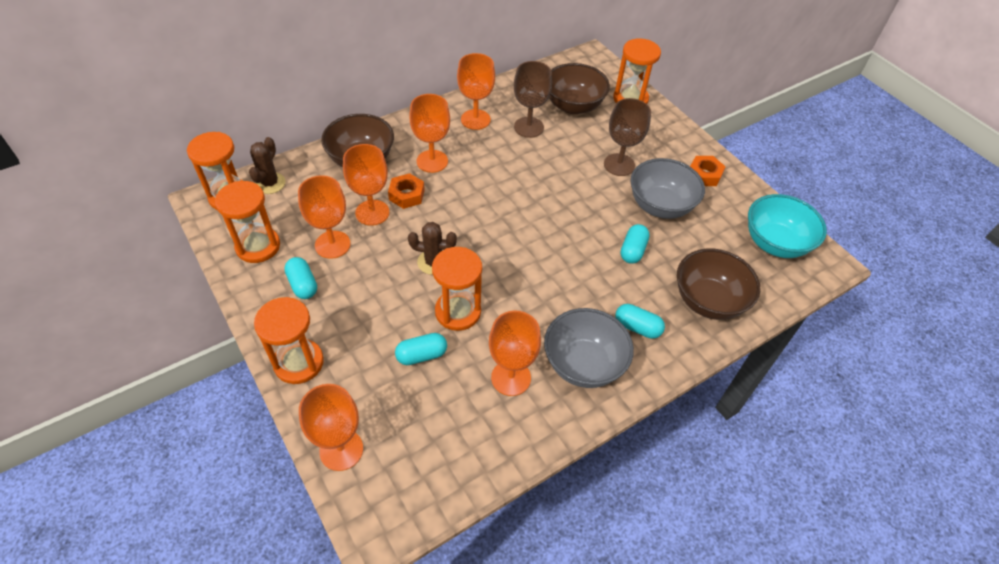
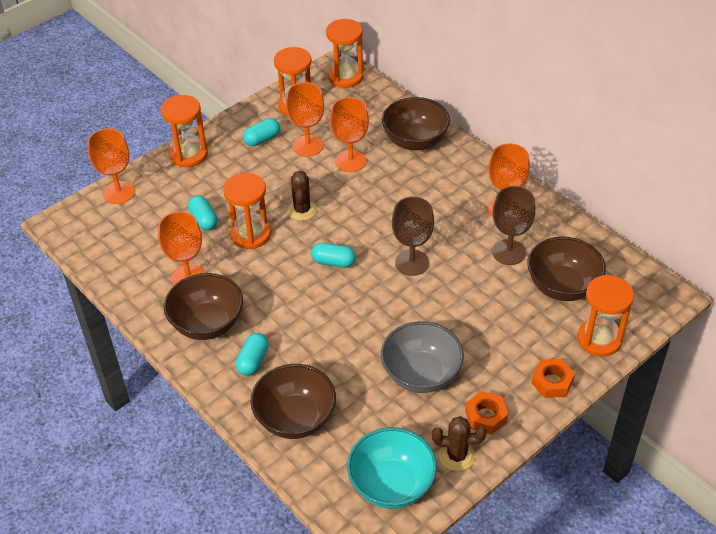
camera: 85 degrees right, 5 degrees down
brown cactus [249,137,286,194] -> brown cactus moved to [432,416,487,471]
orange nut [388,173,425,209] -> orange nut moved to [531,359,575,398]
orange goblet [409,94,450,173] -> none
grey bowl [544,308,634,388] -> brown bowl [164,273,243,340]
brown goblet [604,98,651,176] -> brown goblet moved to [392,197,434,276]
turquoise capsule [621,224,650,264] -> turquoise capsule moved to [311,243,356,268]

